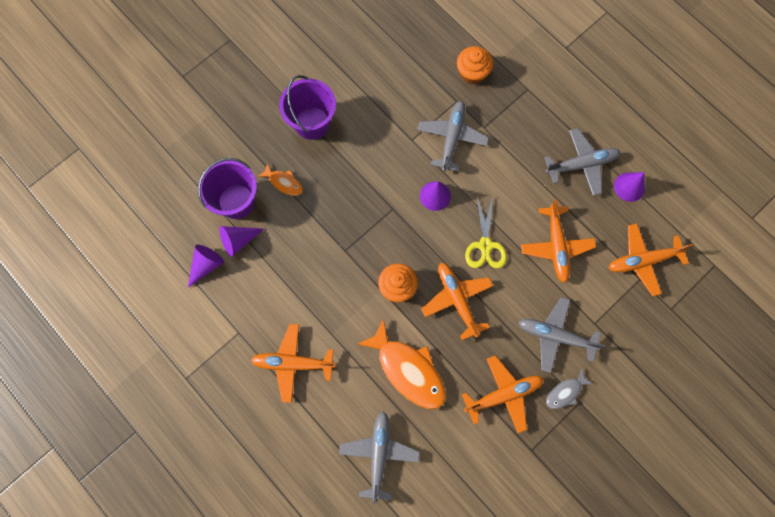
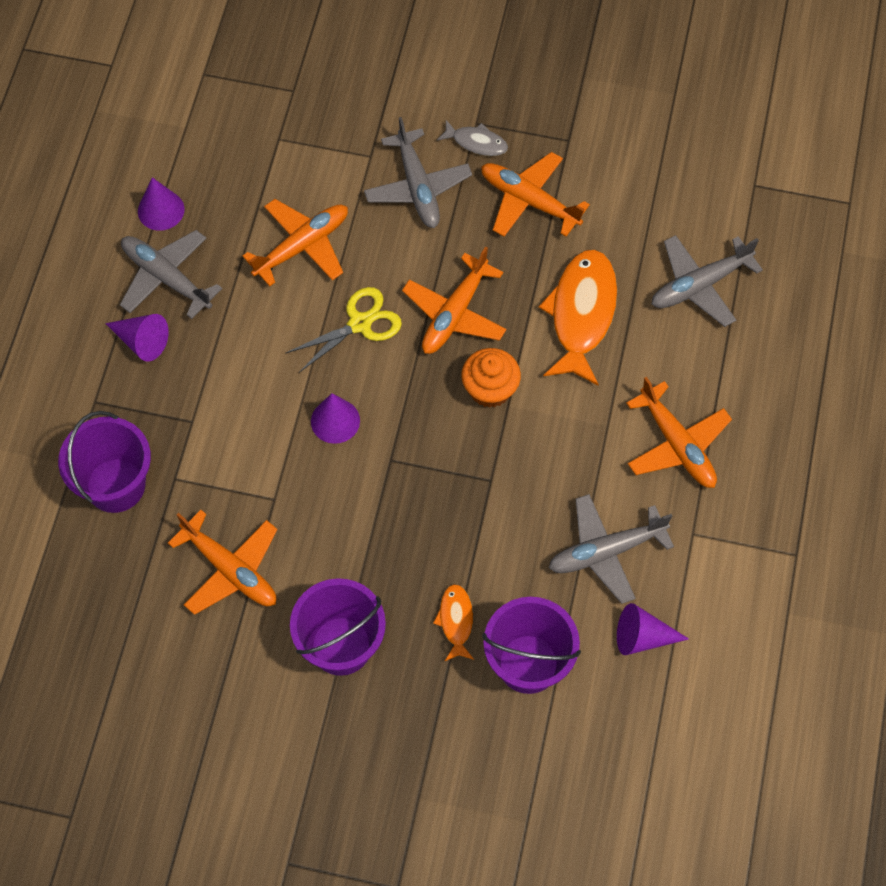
camera: 125 degrees left, 10 degrees down
purple cone [219,226,264,257] -> purple cone moved to [105,314,169,362]
grey plane [417,101,489,172] -> grey plane moved to [549,494,674,604]
orange cupcake [457,46,493,84] -> purple bucket [58,411,151,513]
orange plane [609,223,693,296] -> orange plane moved to [168,510,277,615]

